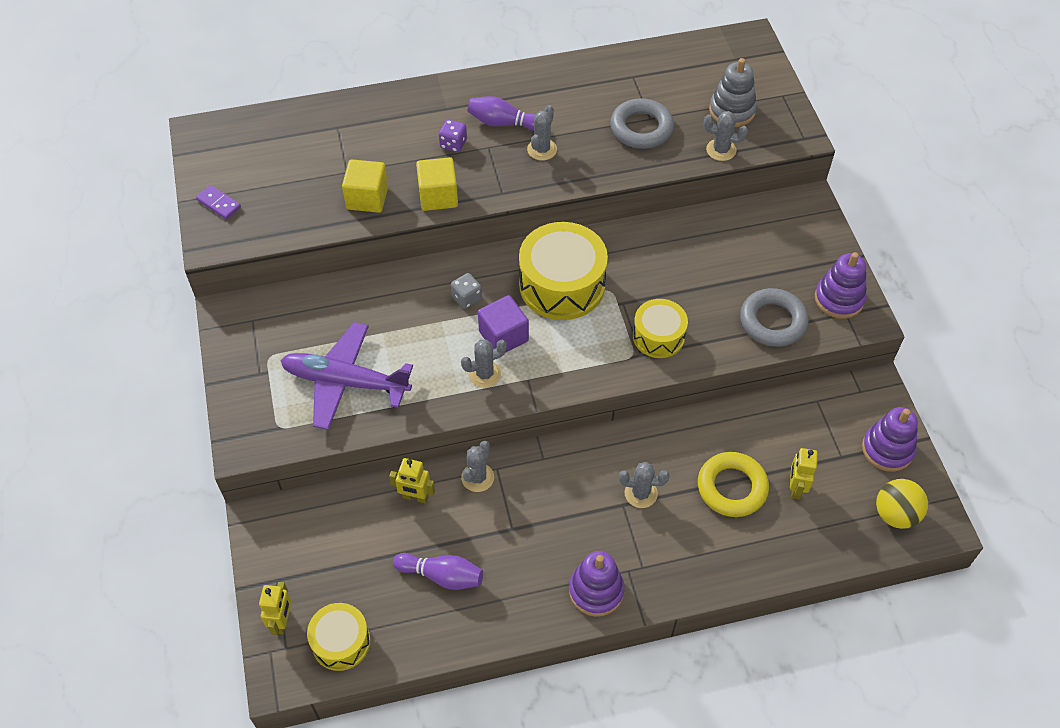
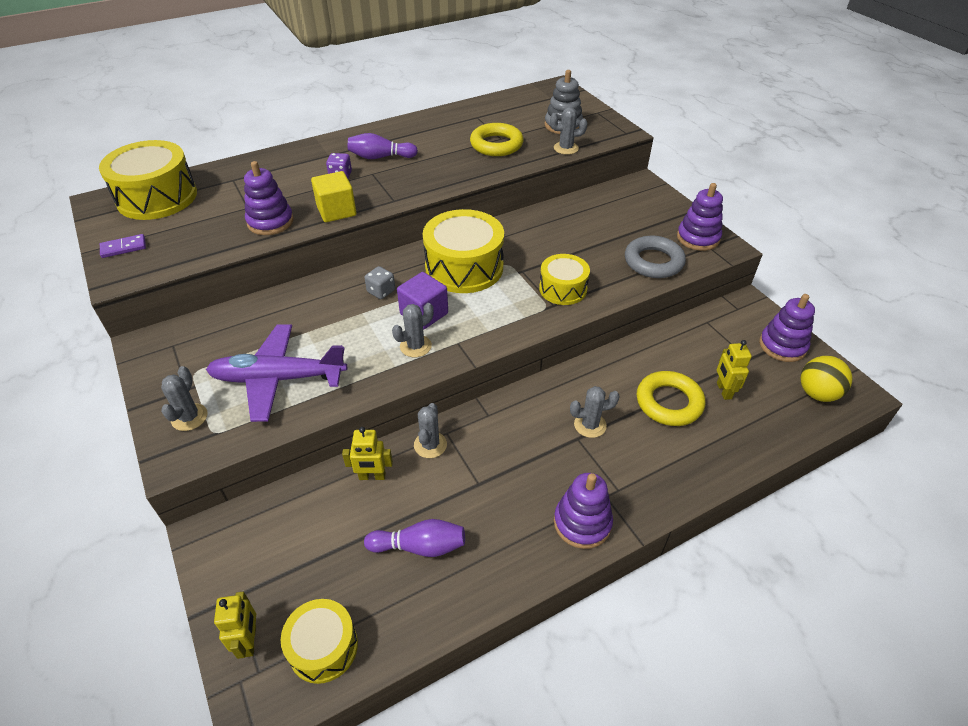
camera: 15 degrees left, 10 degrees down
purple domino [196,185,241,220] -> purple domino turned 45 degrees counterclockwise [100,234,146,258]
yellow cube [342,159,388,213] -> purple stacking toy [244,161,294,235]
grey cactus [527,105,557,161] -> grey cactus moved to [161,366,207,431]
grey ring [610,98,674,149] -> yellow ring [470,123,524,156]
none -> yellow drum [99,140,197,220]

